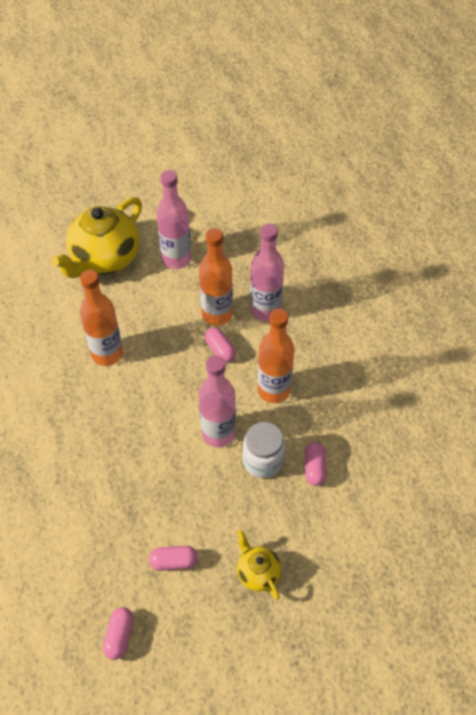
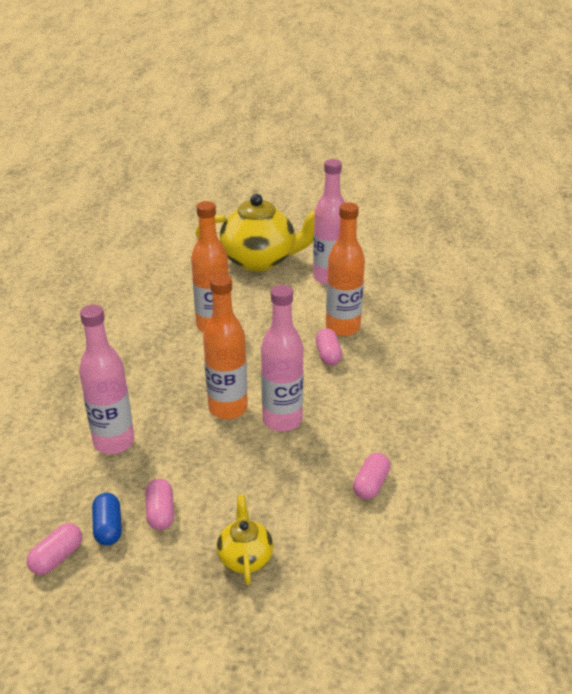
camera: 25 degrees right, 20 degrees down
yellow teapot [52,197,142,278] -> yellow teapot turned 150 degrees counterclockwise [195,194,315,272]
pink capsule [149,546,198,571] -> pink capsule turned 60 degrees clockwise [145,479,174,530]
white jar [243,422,285,478] -> none
pink bottle [250,223,284,321] -> pink bottle moved to [79,305,134,454]
orange bottle [258,309,294,403] -> orange bottle moved to [203,274,248,419]
none -> blue capsule [92,493,122,546]

